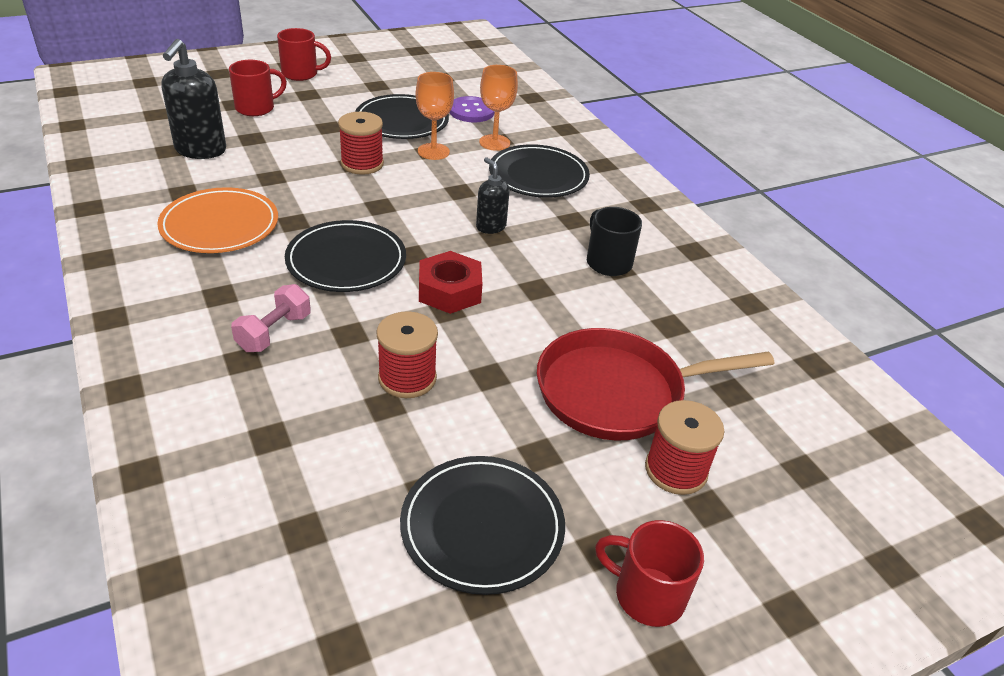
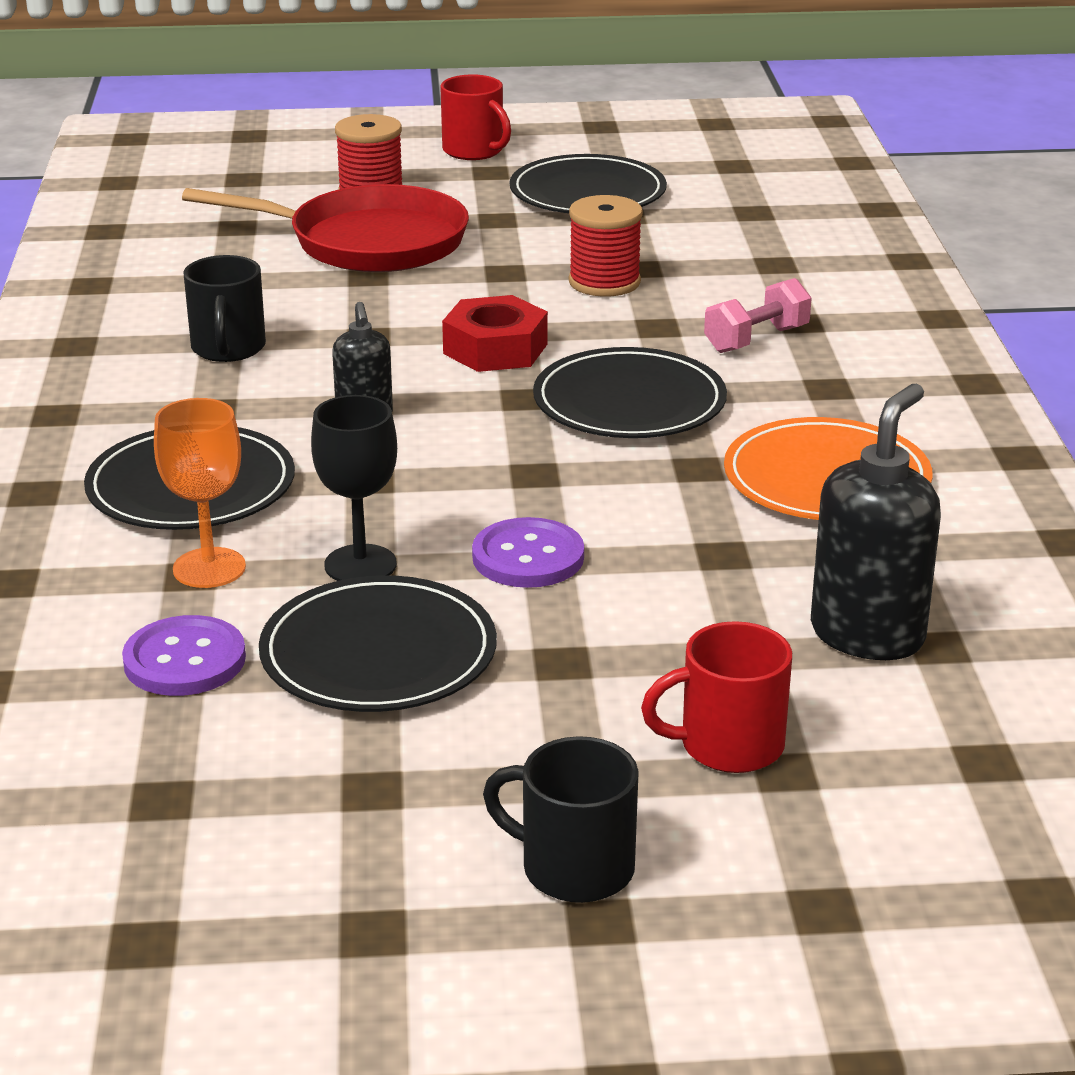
camera: 155 degrees left, 10 degrees down
red mug [277,28,331,81] -> black mug [483,736,639,903]
red spool [338,112,384,175] -> purple button [472,517,584,588]
orange goblet [415,72,454,160] -> black goblet [311,395,397,581]

